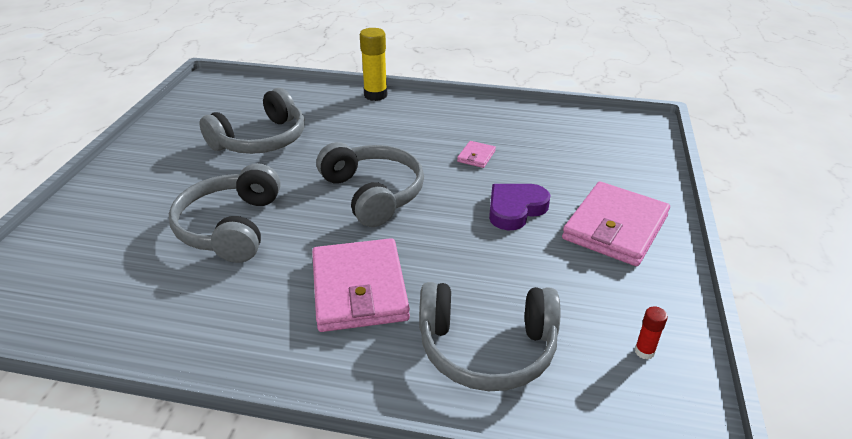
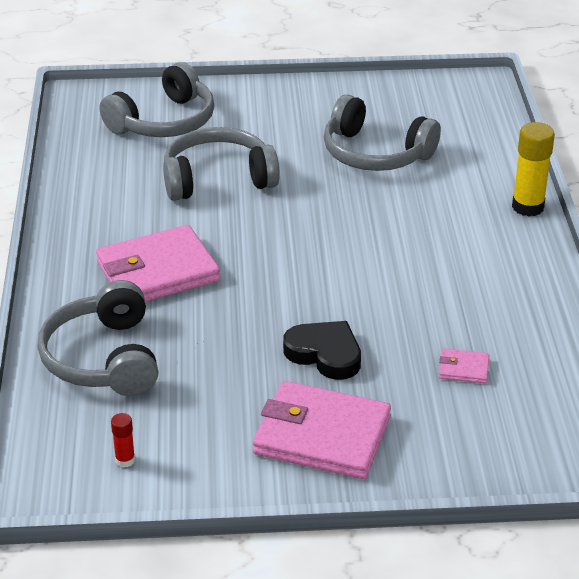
camera: 75 degrees right, 0 degrees up
grey headphones [317,142,424,227] -> grey headphones moved to [100,62,214,137]
pink wallet [457,141,496,168] -> pink wallet moved to [439,348,489,383]
purple heart [489,184,551,230] -> black heart [283,321,361,380]

